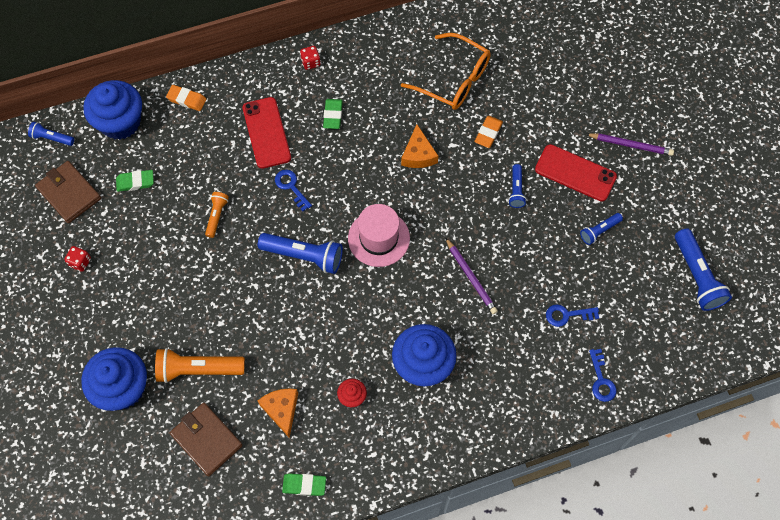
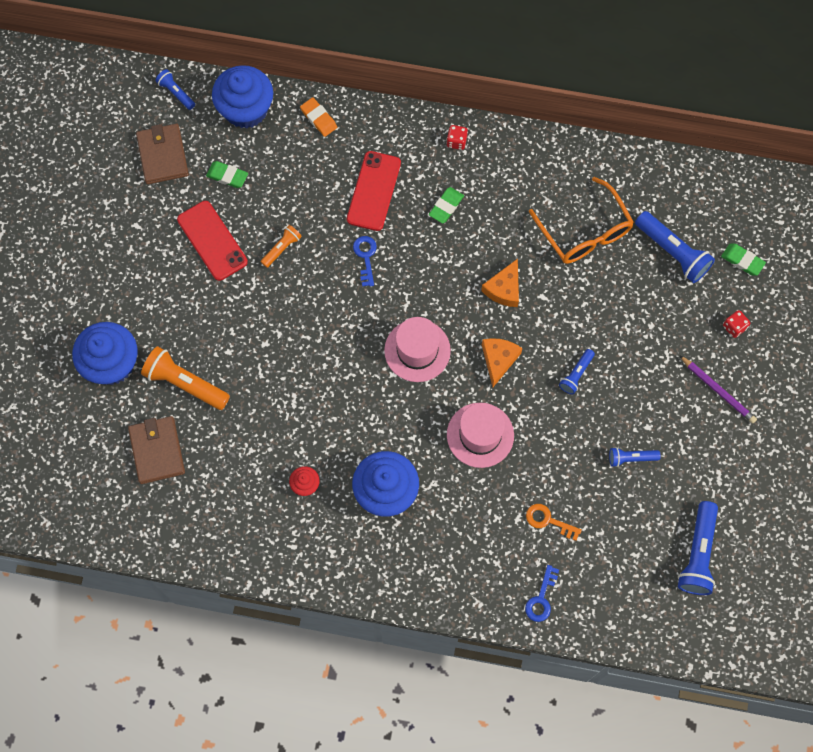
camera: 30 degrees right, 5 degrees up
red dice [64,246,91,272] -> red dice moved to [723,310,750,338]
blue flashlight [258,233,343,274] -> blue flashlight moved to [635,211,715,283]
orange cheese [258,388,298,438] -> orange cheese moved to [482,338,522,387]
green eraser [282,473,326,496] -> green eraser moved to [721,244,766,276]
purple pencil [445,237,498,314] -> pink hat [447,403,514,468]
orange eraser [474,116,503,148] -> none
red phone [535,144,617,201] -> red phone moved to [177,201,248,281]
blue key [546,305,599,327] -> orange key [526,504,582,541]

